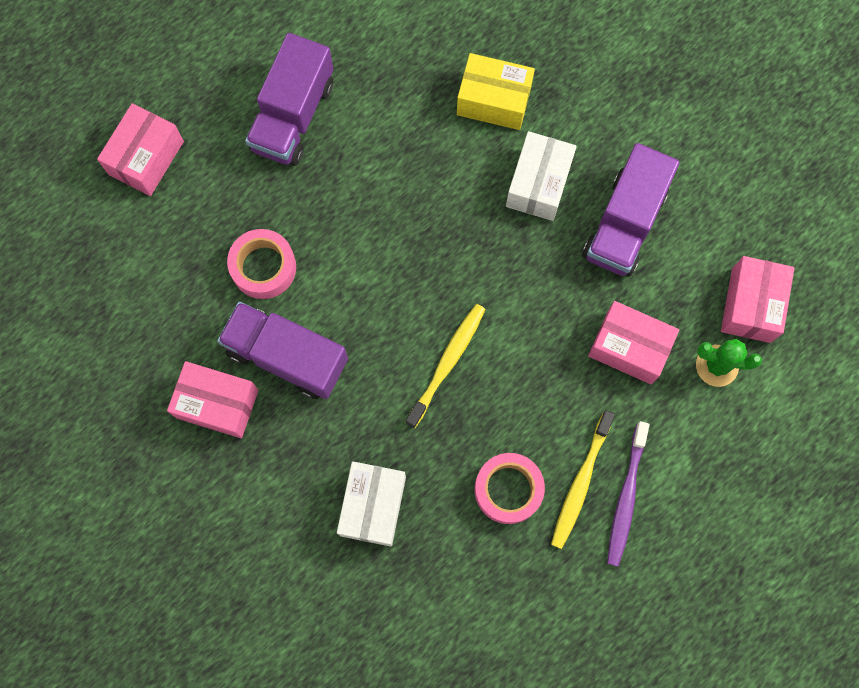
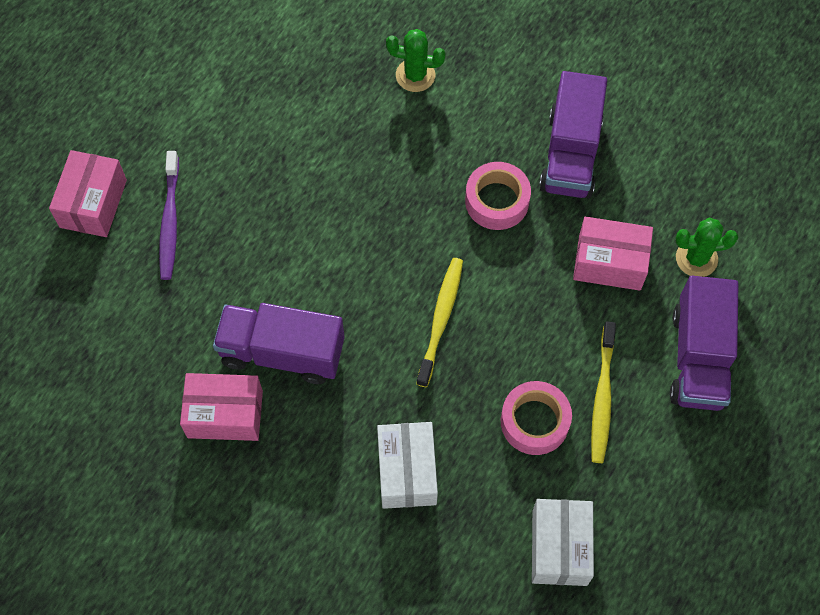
camera: 15 degrees left, 10 degrees down
pink tape [227,229,296,299] -> pink tape moved to [465,162,531,230]
purple truck [245,33,333,166] -> purple truck moved to [670,276,739,411]
yellow box [457,53,535,130] -> green cactus [386,29,446,92]
white box [506,131,577,221] -> white box moved to [532,499,594,586]
purple toothbrush [607,421,649,567] -> purple toothbrush moved to [159,151,179,280]
pink box [721,256,795,343] -> none

